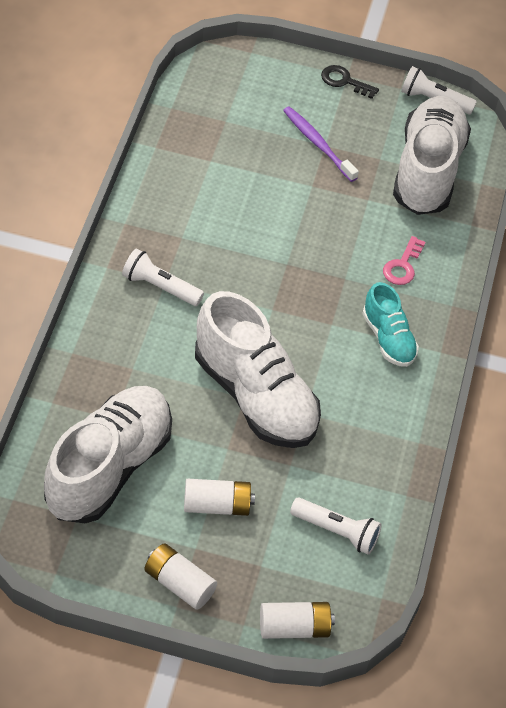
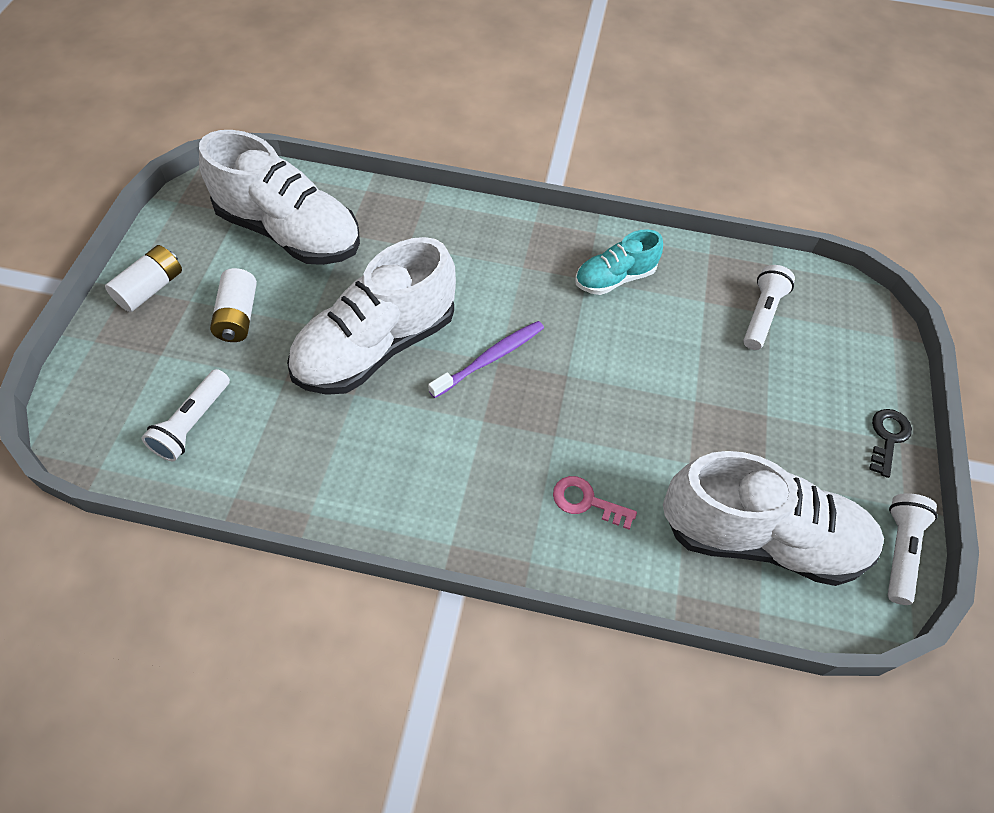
camera: 90 degrees right, 5 degrees up
white flashlight [122,249,204,306] -> white flashlight moved to [743,265,795,350]
white battery [260,602,335,639] -> none
purple toothbrush [283,106,359,182] -> purple toothbrush moved to [428,321,544,398]
turquoise shoe [362,282,419,367] -> turquoise shoe moved to [575,229,663,295]

